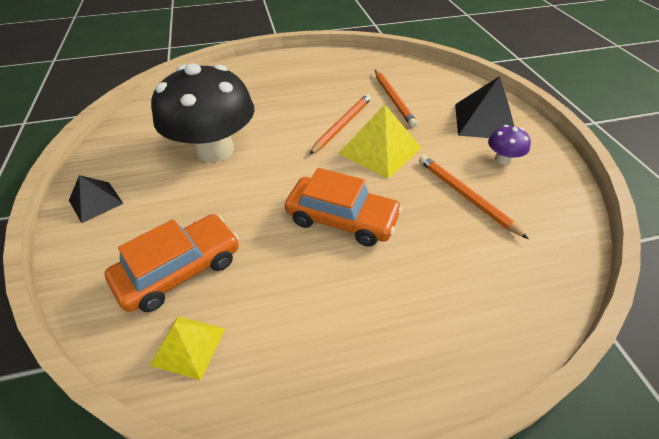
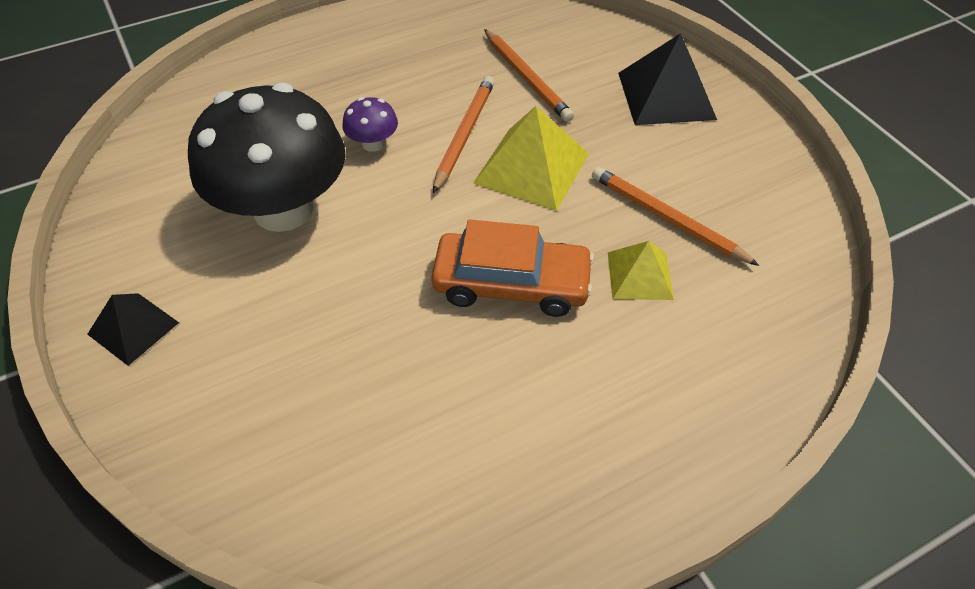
camera: 15 degrees left, 5 degrees up
orange car [105,214,239,312] -> none
yellow pyramid [149,316,225,380] -> yellow pyramid moved to [608,241,674,300]
purple mushroom [488,125,531,165] -> purple mushroom moved to [342,97,398,152]

